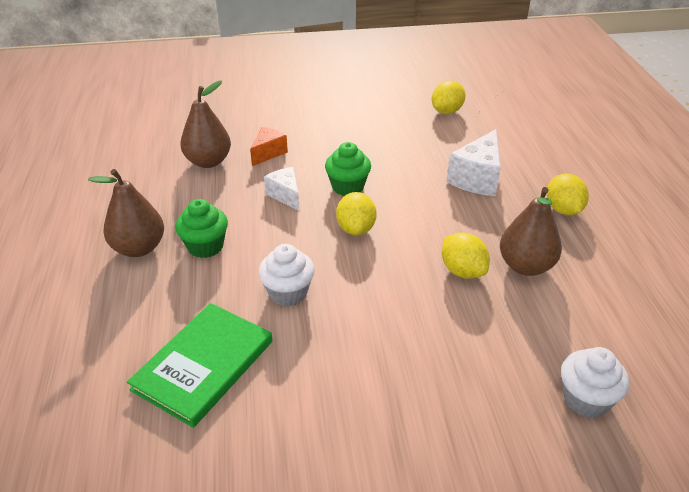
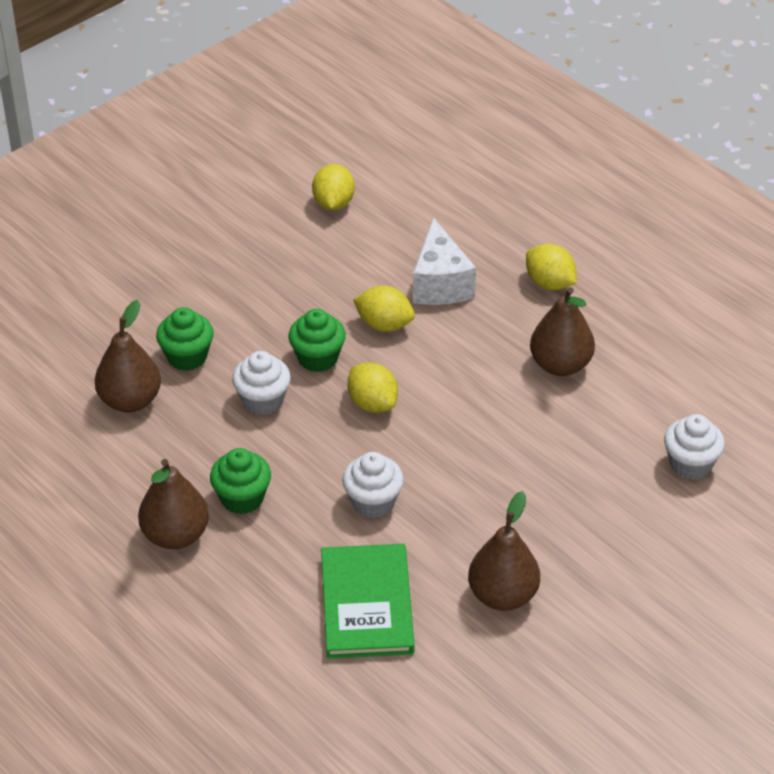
camera: 35 degrees left, 5 degrees up
orange cheese [250,127,288,166] -> green cupcake [156,307,214,371]
white cheese [264,167,299,211] -> white cupcake [232,351,291,415]
yellow lemon [442,233,490,279] -> yellow lemon moved to [353,286,415,332]
none -> brown pear [468,491,540,611]

